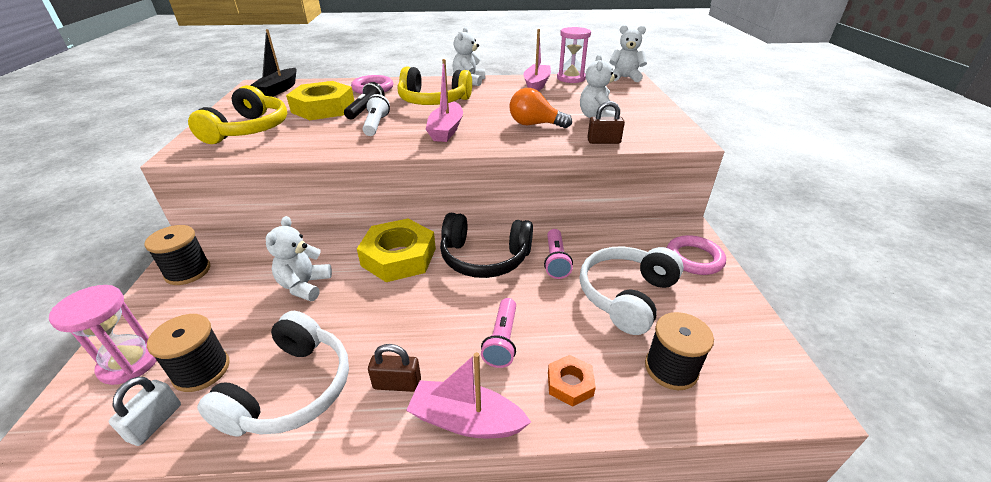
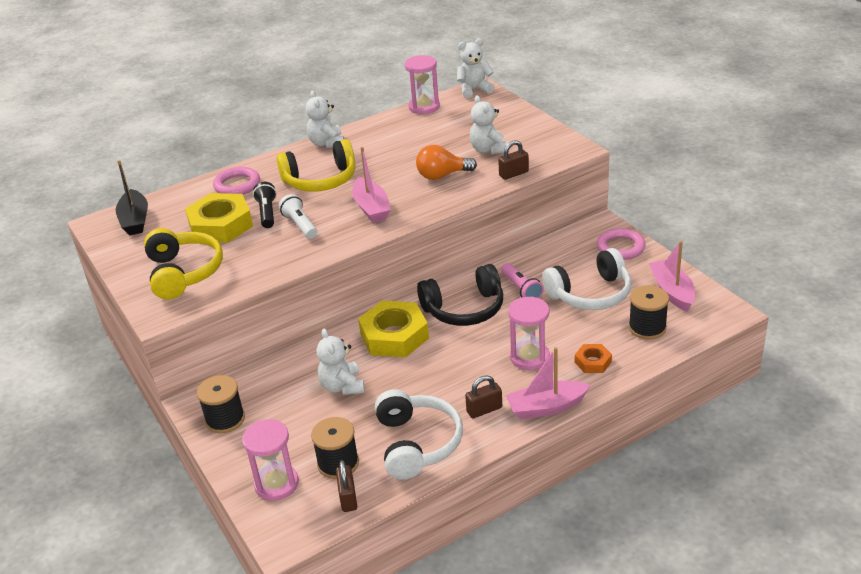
camera: 25 degrees left, 0 degrees up
white padlock [109,377,181,446] -> brown padlock [336,460,357,512]
pink flashlight [481,298,516,368] -> pink hourglass [508,297,550,370]
pink boat [523,29,551,91] -> pink boat moved to [649,241,695,311]
white headphones [580,247,684,335] -> white headphones turned 120 degrees counterclockwise [542,248,632,310]

